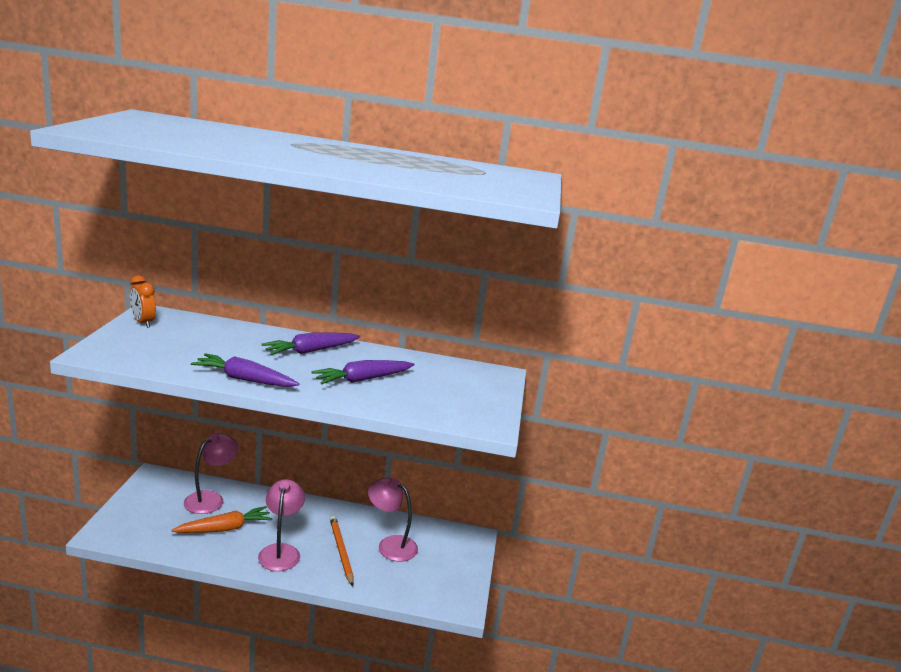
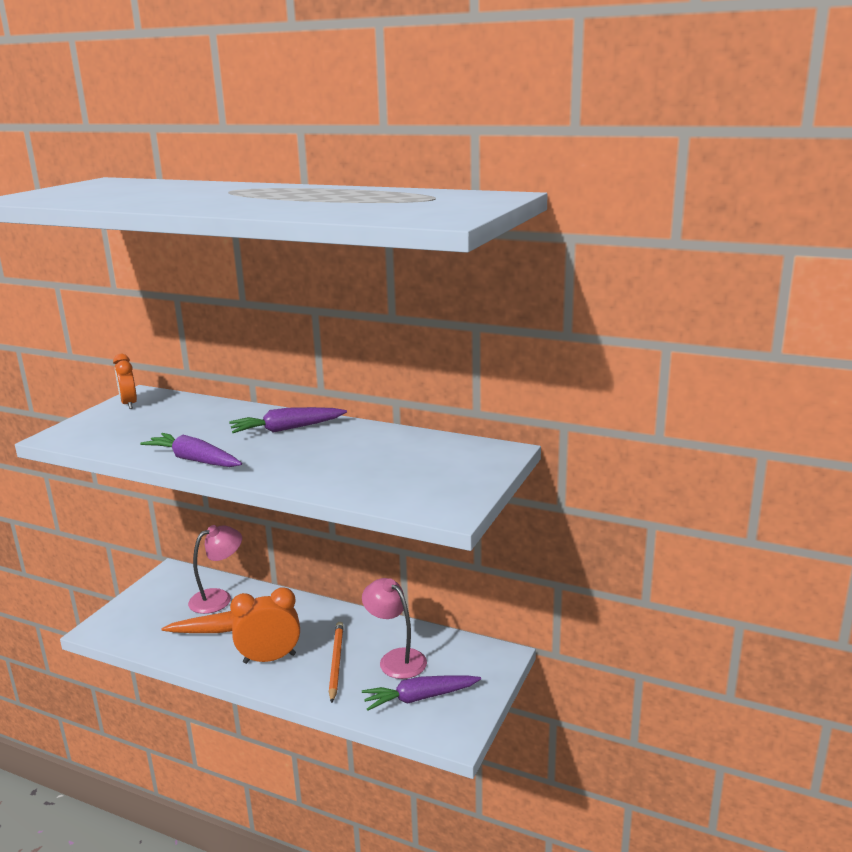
camera: 20 degrees right, 0 degrees up
pink lamp [258,479,305,571] -> orange clock [230,587,300,664]
purple carrot [311,360,414,384] -> purple carrot moved to [362,675,481,711]

